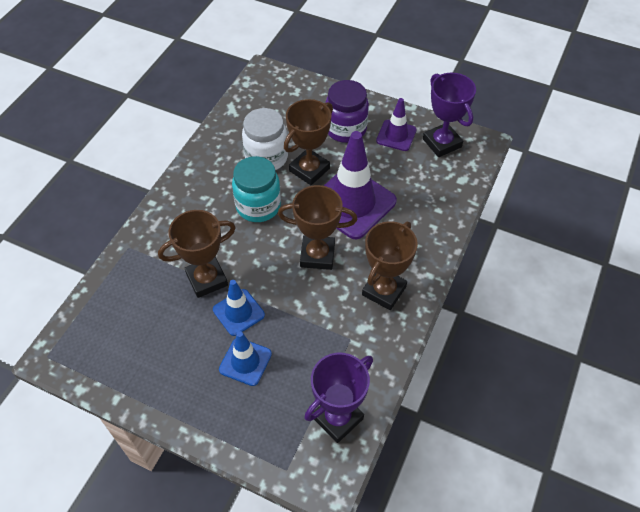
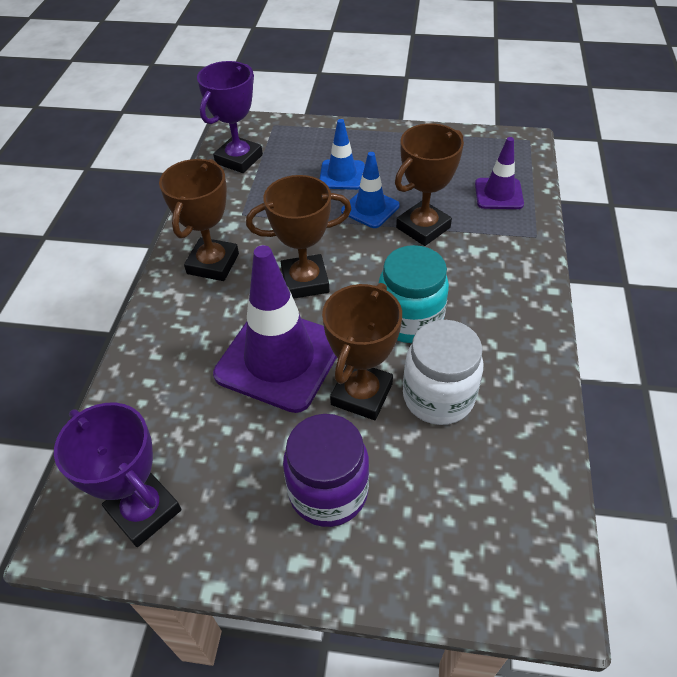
camera: 165 degrees right, 5 degrees down
purple traffic cone [376,98,417,151] -> purple traffic cone moved to [475,137,524,209]

